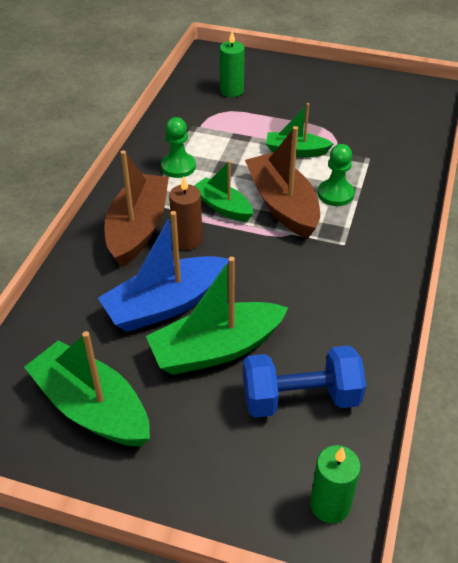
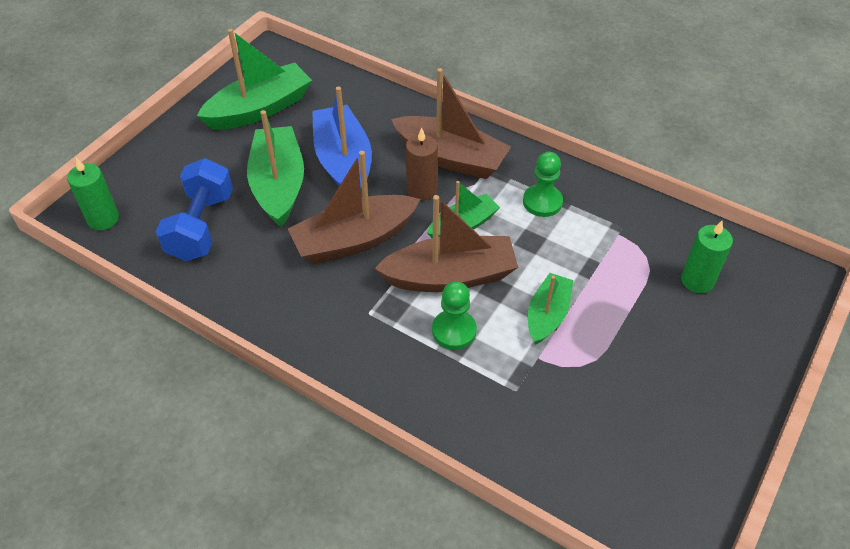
camera: 105 degrees right, 5 degrees up
none -> brown boat [288,151,420,264]

